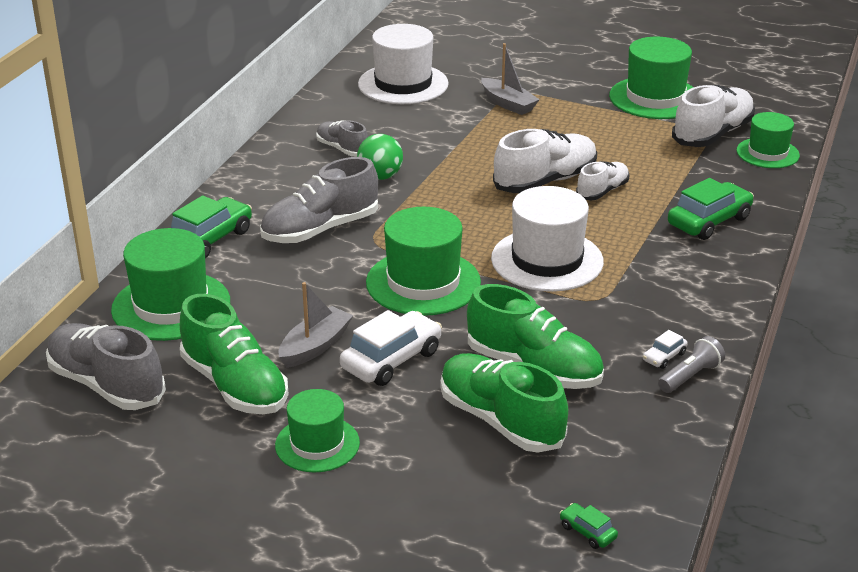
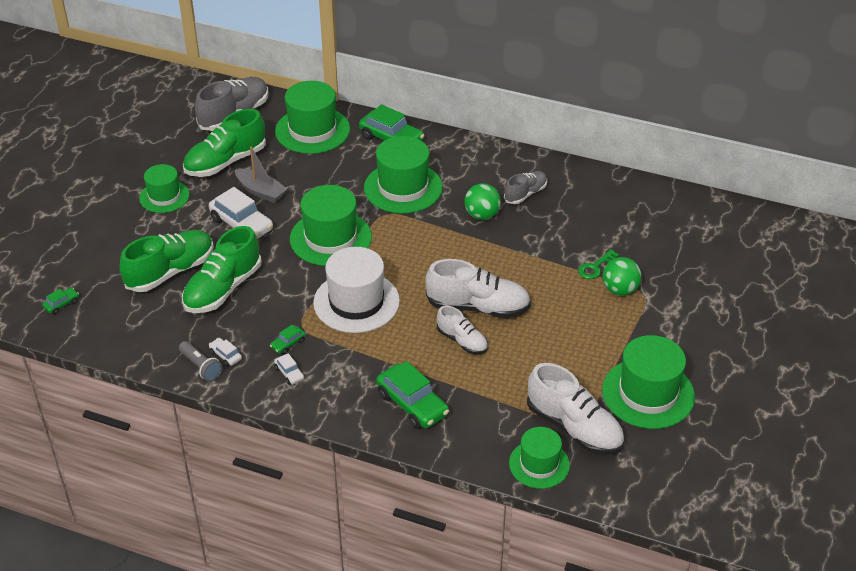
camera: 90 degrees right, 10 degrees up
grey shoe [260,157,378,243] -> green hat [364,136,443,214]
white hat [358,24,449,104] -> none
grey boat [481,43,540,115] -> green ball [603,257,642,295]
white shoe [493,129,597,193] -> white shoe turned 45 degrees counterclockwise [425,259,531,318]
none -> green car [270,325,306,354]
none -> white car [274,353,304,385]
none -> green key [578,249,619,279]

